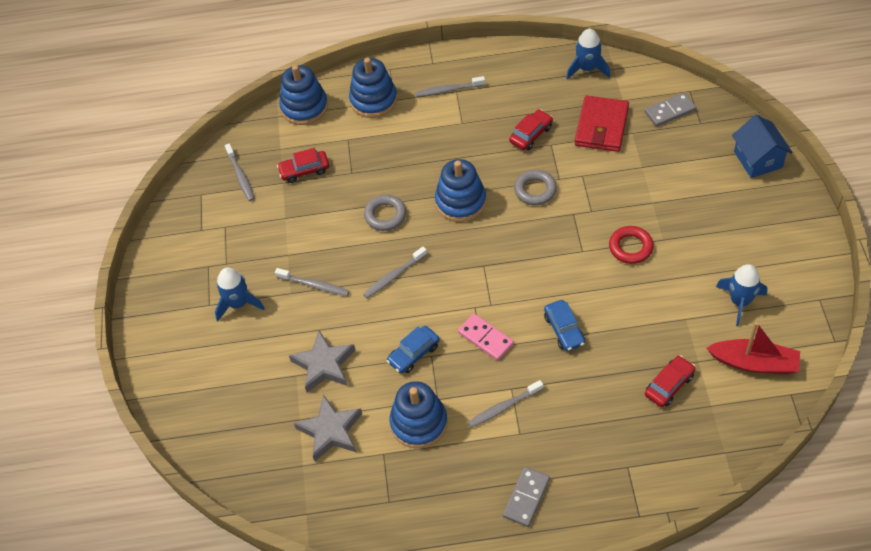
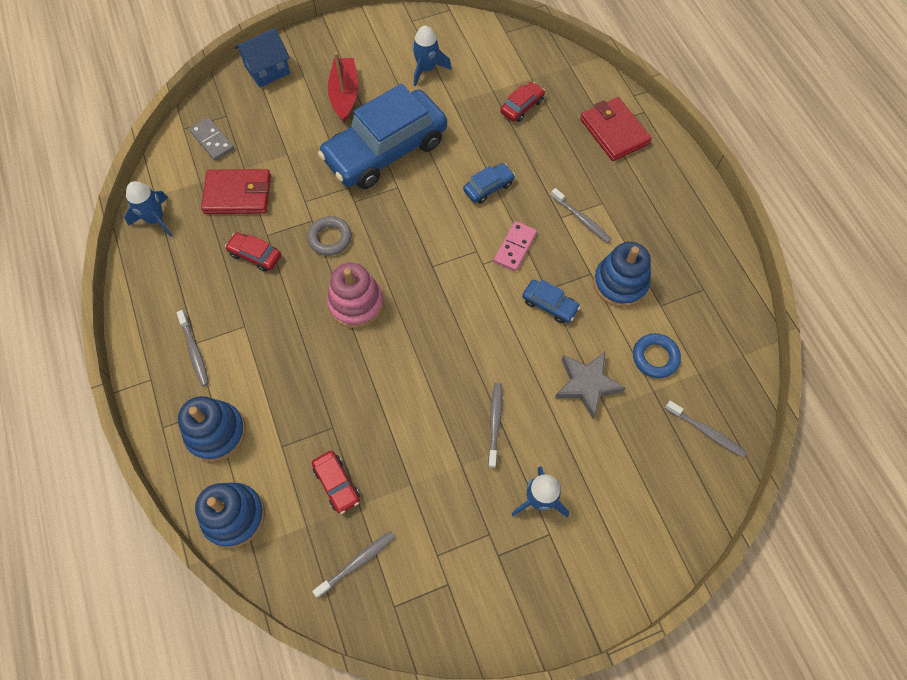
camera: 110 degrees left, 10 degrees up
grey star [294,394,362,461] -> blue ring [633,333,681,378]
grey toothbrush [363,247,427,298] -> grey toothbrush moved to [665,401,747,457]
grey ring [364,195,406,231] -> none
blue stacking toy [435,159,486,222] -> pink stacking toy [327,263,384,328]
grey domino [503,467,550,527] -> none
red ring [609,226,654,264] -> blue car [318,83,447,189]
red car [645,355,695,407] -> red car turned 105 degrees clockwise [500,82,545,122]
red boat [707,322,800,374] -> red boat moved to [328,52,358,122]
none -> red wallet [580,97,652,161]

